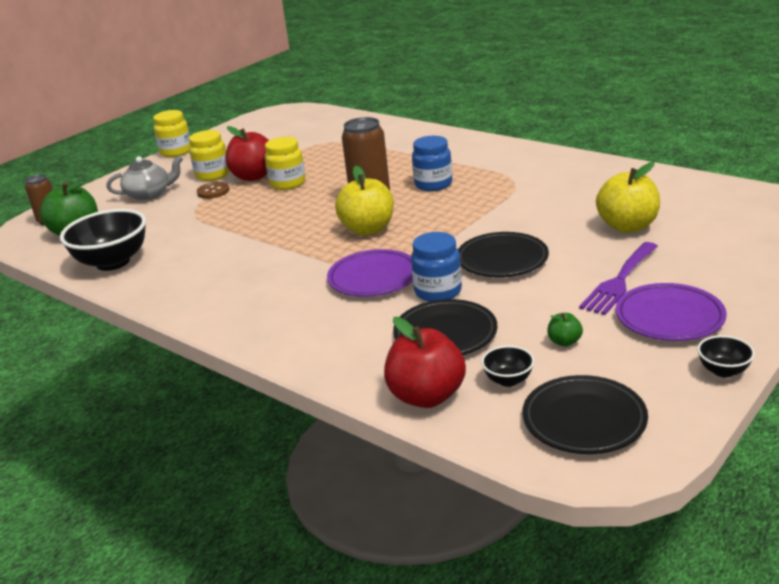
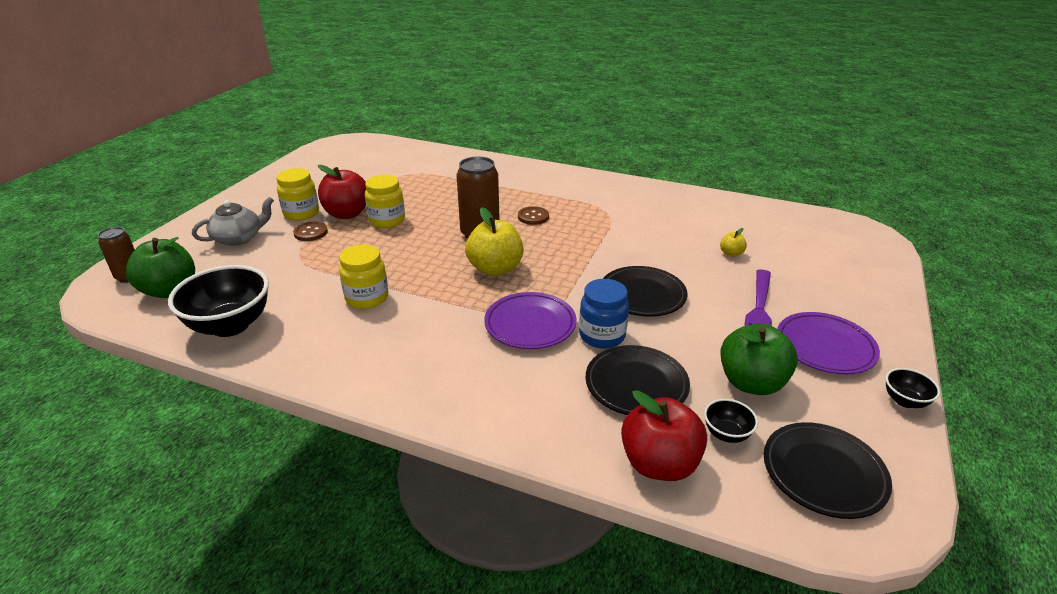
camera: 20 degrees left, 5 degrees up
yellow jar [153,110,190,157] -> yellow jar moved to [339,245,389,309]
blue jar [412,136,452,191] -> brown button [518,206,549,225]
green apple [547,313,583,347] -> green apple [720,323,798,395], size x2.18
yellow apple [596,162,660,233] -> yellow apple [720,228,747,257], size x0.46

